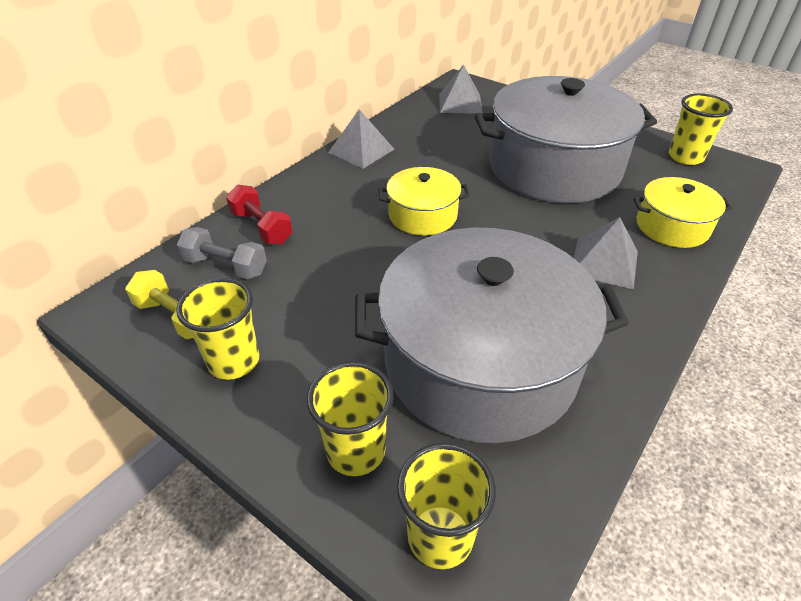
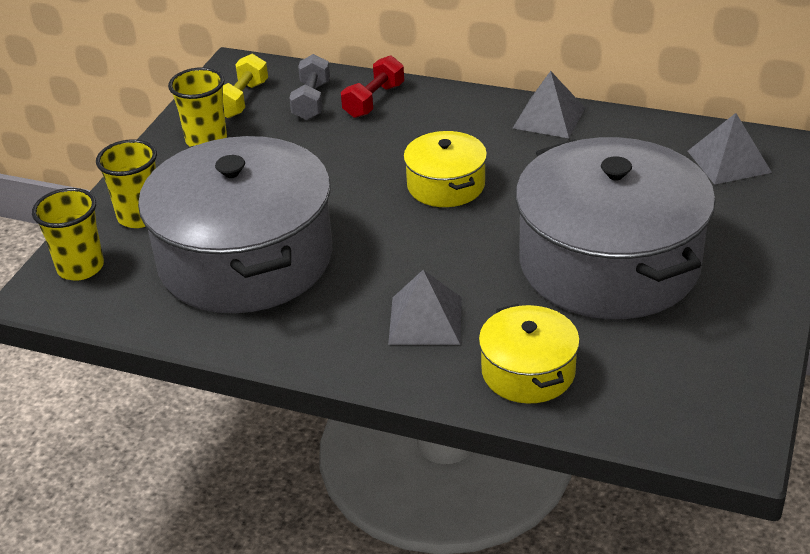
camera: 75 degrees right, 5 degrees down
yellow cup [669,93,733,165] -> none

